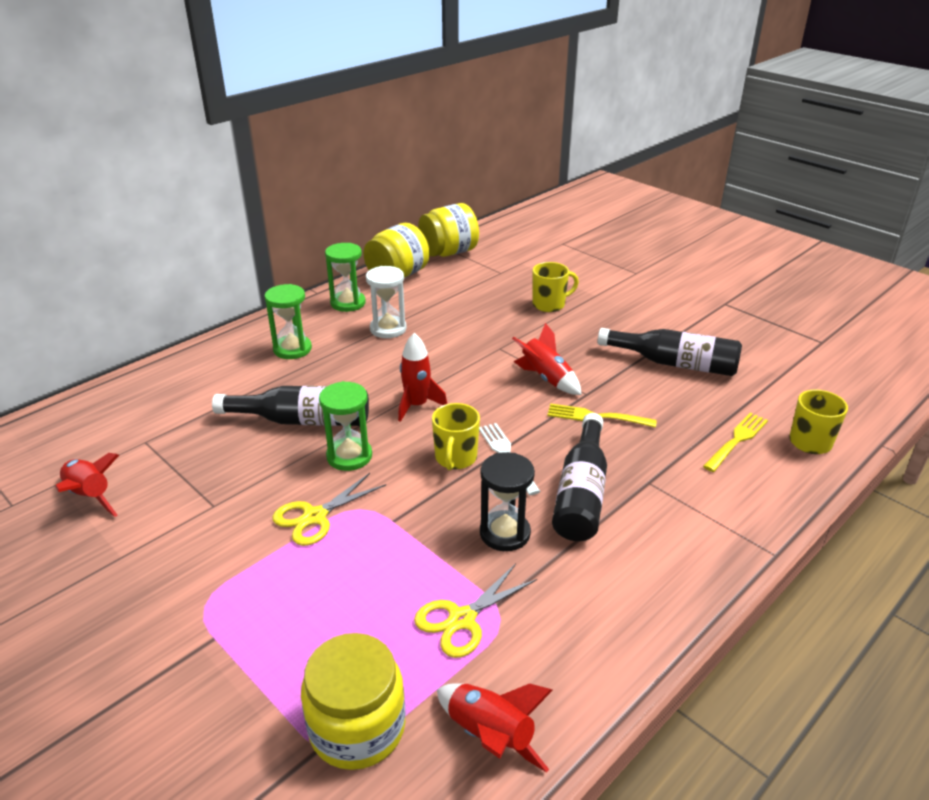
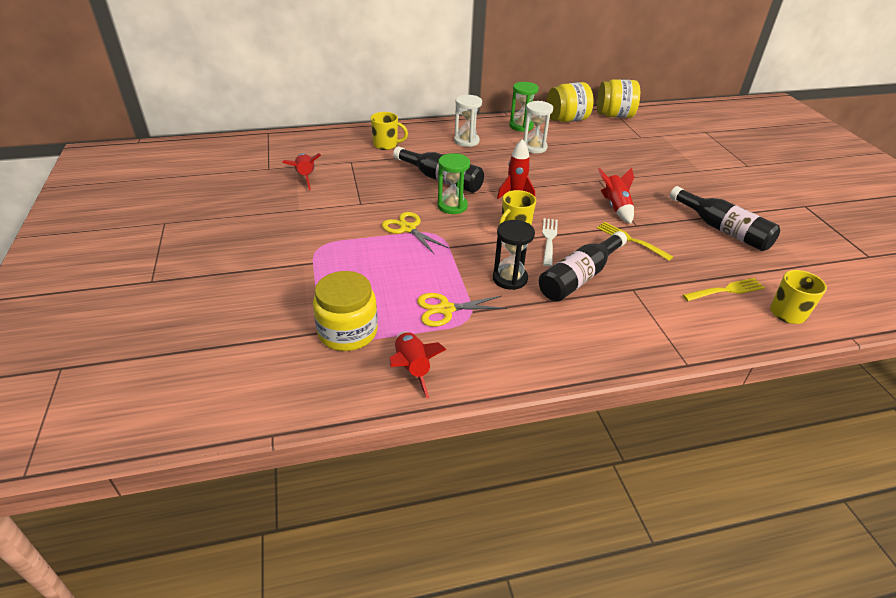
camera: 30 degrees right, 5 degrees up
green hourglass [265,284,312,359] -> white hourglass [454,95,482,147]
yellow scissors [272,473,386,546] -> yellow scissors turned 60 degrees clockwise [382,212,449,254]
yellow mug [532,262,579,312] -> yellow mug moved to [371,112,408,150]

